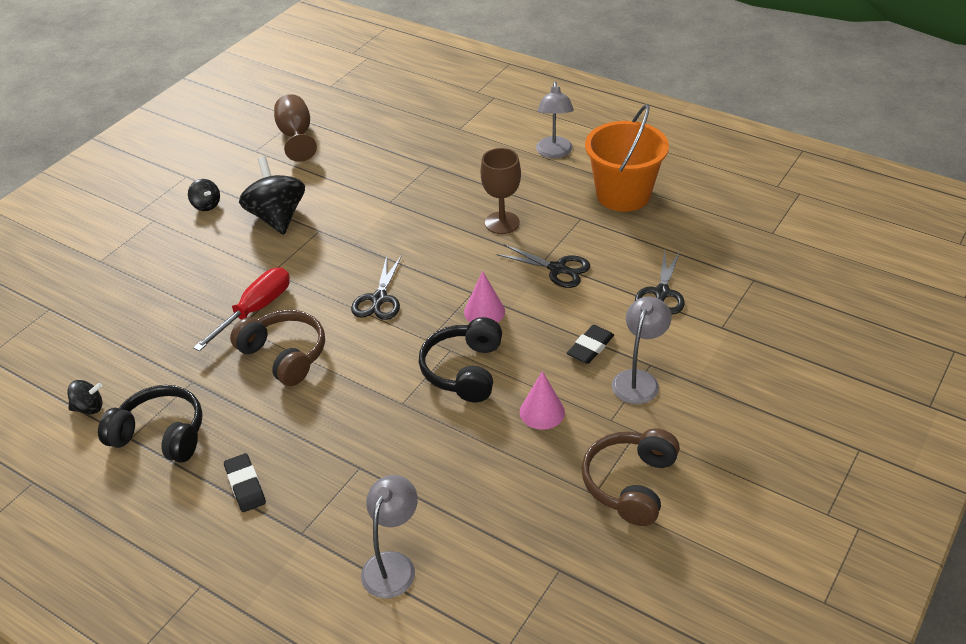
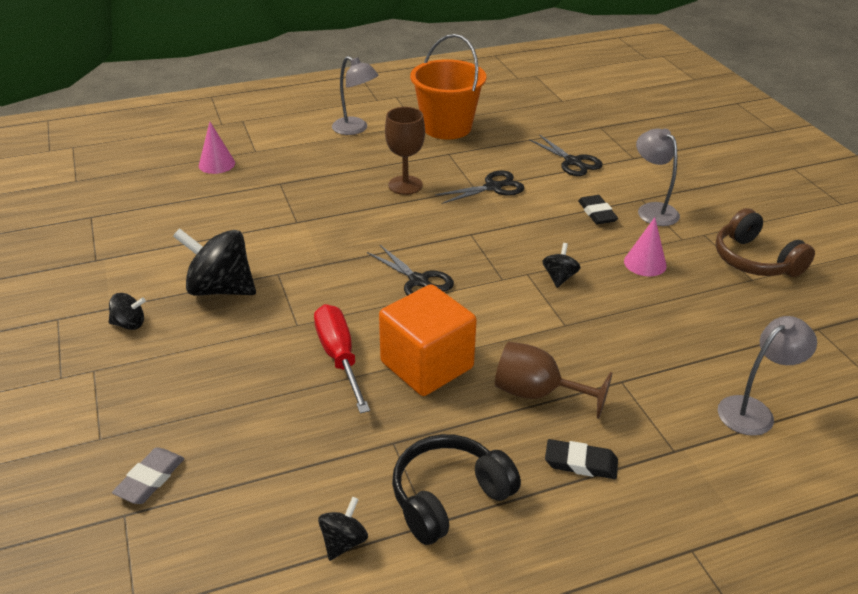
camera: 55 degrees left, 5 degrees down
brown headphones [230,310,325,386] -> orange cube [379,284,477,396]
brown goblet [274,94,317,162] -> brown goblet moved to [495,342,612,419]
grey lamp [361,475,418,598] -> grey lamp turned 90 degrees clockwise [718,316,817,436]
black headphones [419,317,502,402] -> black spinning top [542,243,581,288]
pink cone [464,271,505,323] -> pink cone moved to [199,122,235,174]
none -> grey eraser [112,448,184,504]

